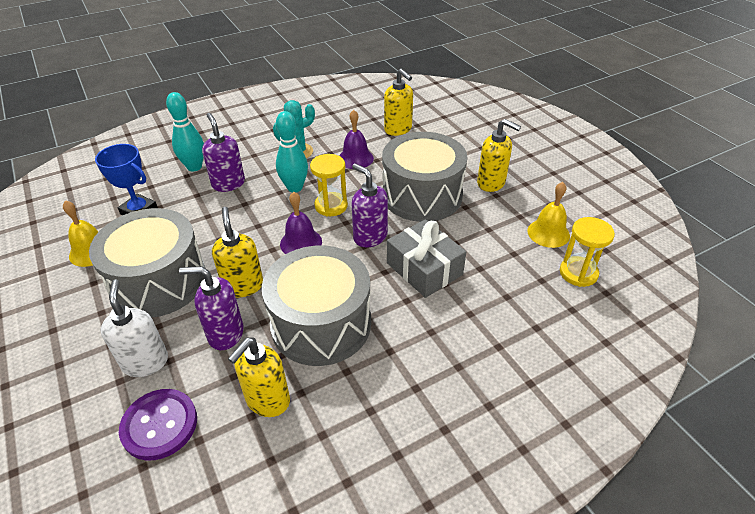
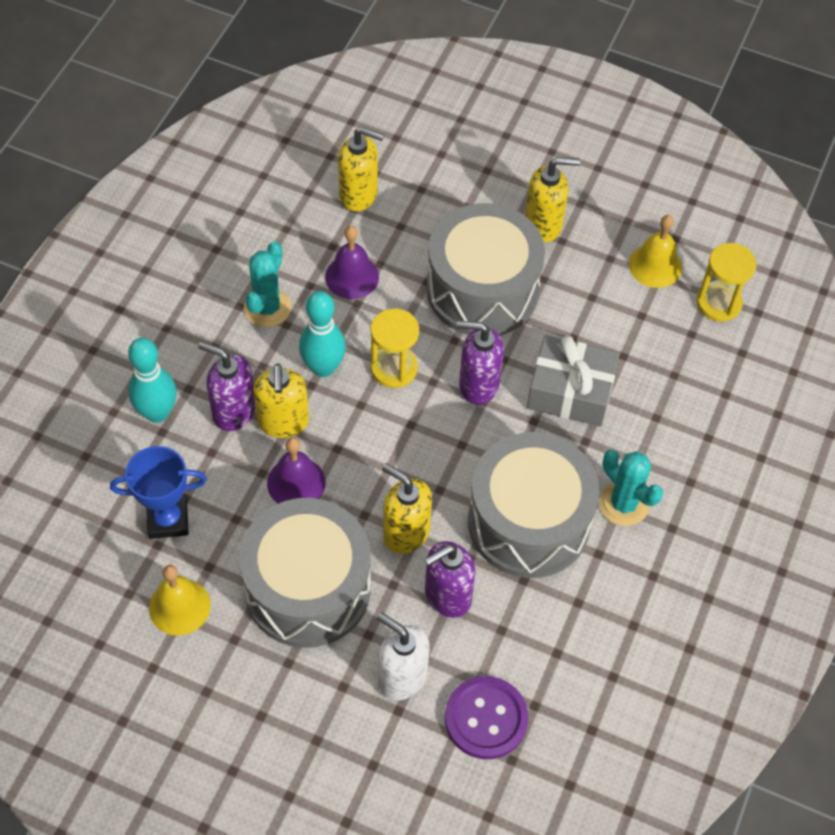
camera: 40 degrees left, 15 degrees up
yellow soap dispenser [228,337,290,417] -> yellow soap dispenser moved to [253,363,309,438]
purple bell [280,192,322,254] -> purple bell moved to [267,437,326,504]
none -> turquoise cactus [599,450,663,526]

